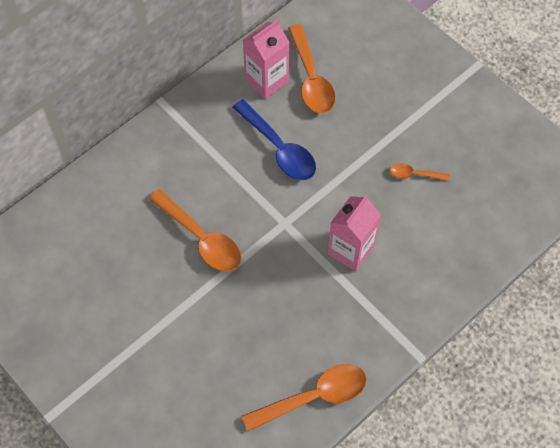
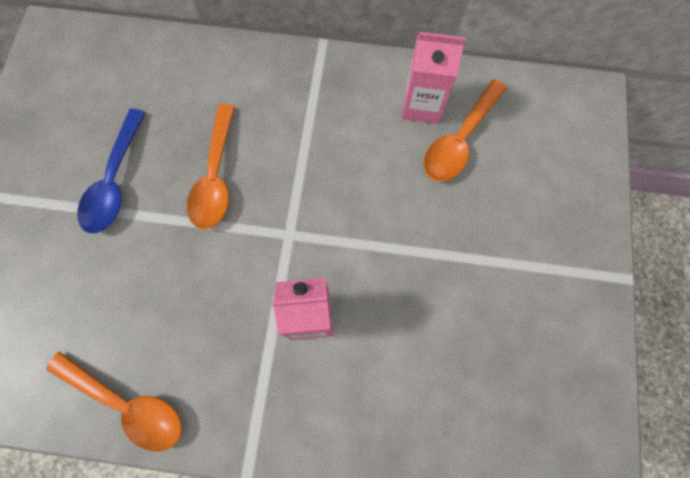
camera: 50 degrees right, 10 degrees up
blue spoon [232,99,316,180] -> blue spoon moved to [77,109,146,233]
orange spoon [390,163,450,181] -> none

